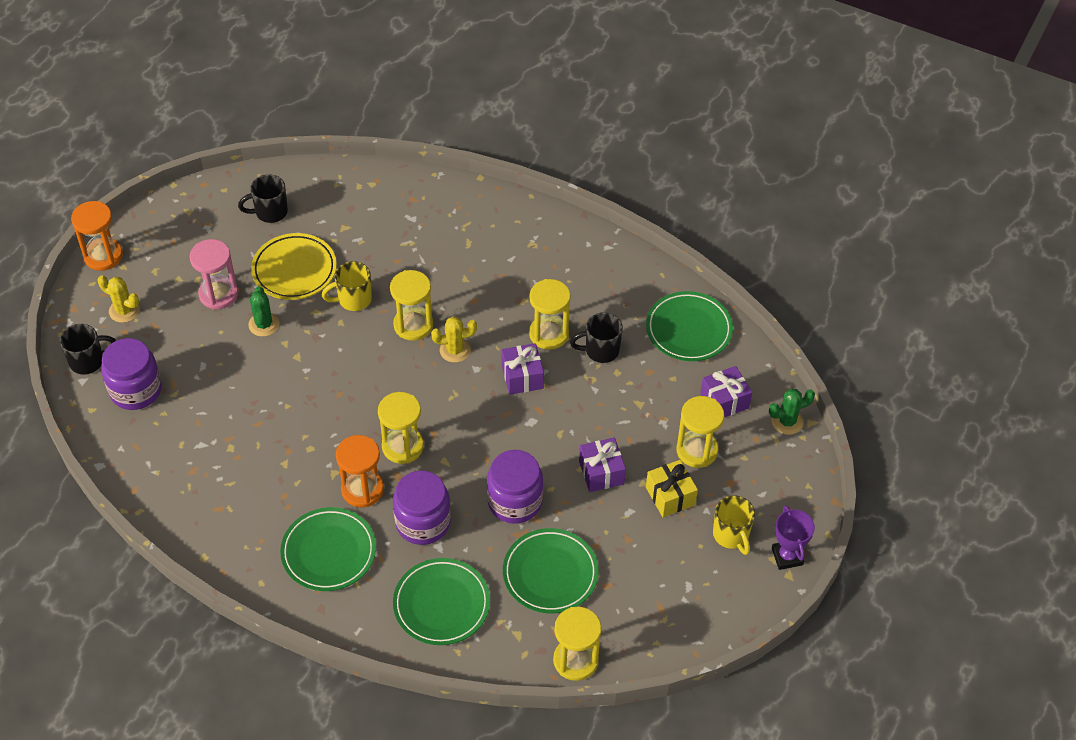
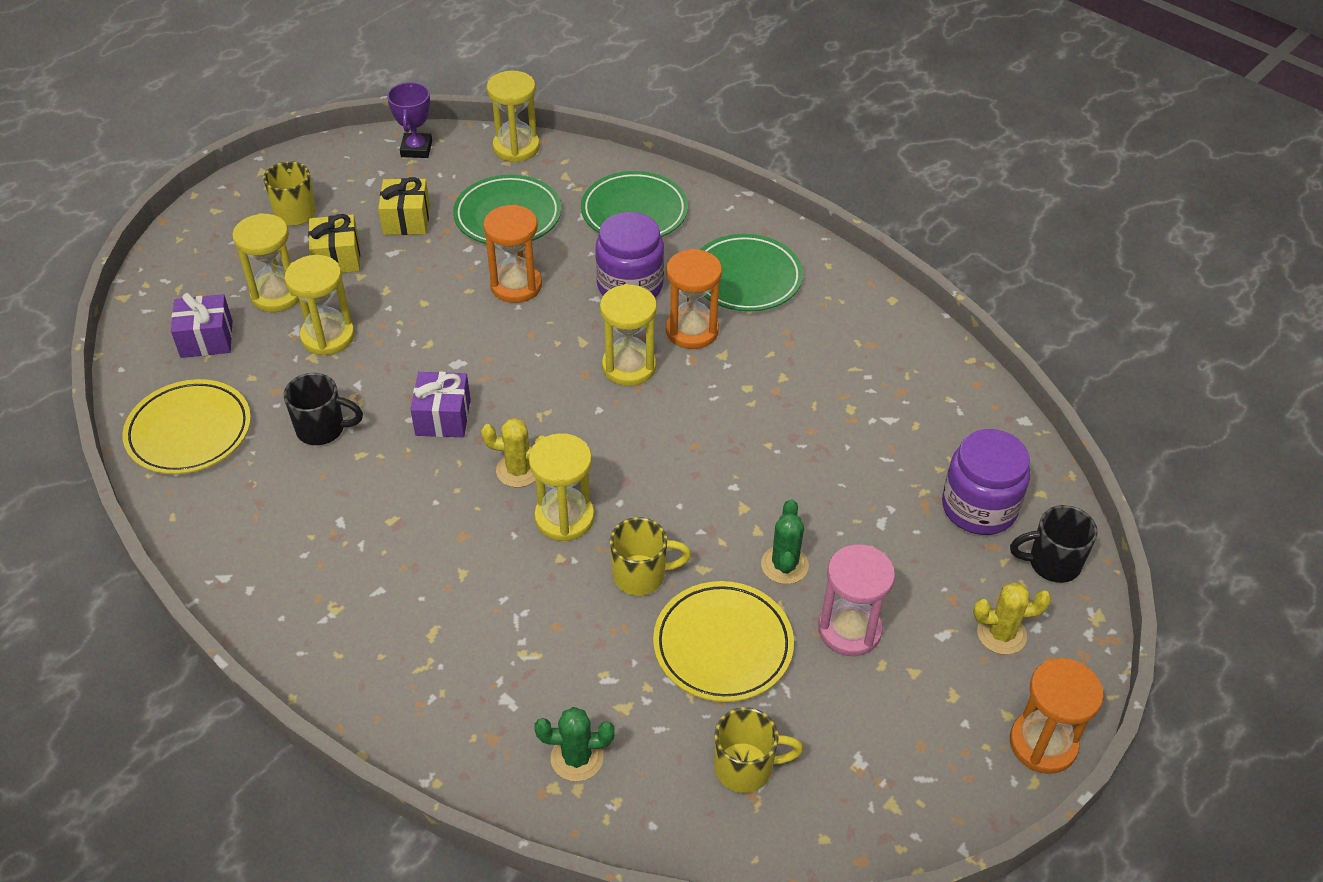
camera: 165 degrees left, 5 degrees down
yellow cactus [98,275,140,323] -> yellow cactus turned 45 degrees counterclockwise [973,582,1051,655]
black mug [238,175,288,223] -> yellow mug [714,707,803,793]
purple jar [487,450,543,524] -> orange hourglass [483,205,542,303]
yellow hourglass [529,279,571,350] -> yellow hourglass moved to [285,255,355,356]
purple gift [579,438,626,492] -> none
green plate [646,291,733,361] -> yellow plate [122,379,251,474]
green cactus [769,389,815,435] -> green cactus moved to [535,707,615,781]
purple trophy [772,505,815,570] -> purple trophy moved to [387,82,432,158]
none -> yellow gift [378,177,430,235]

